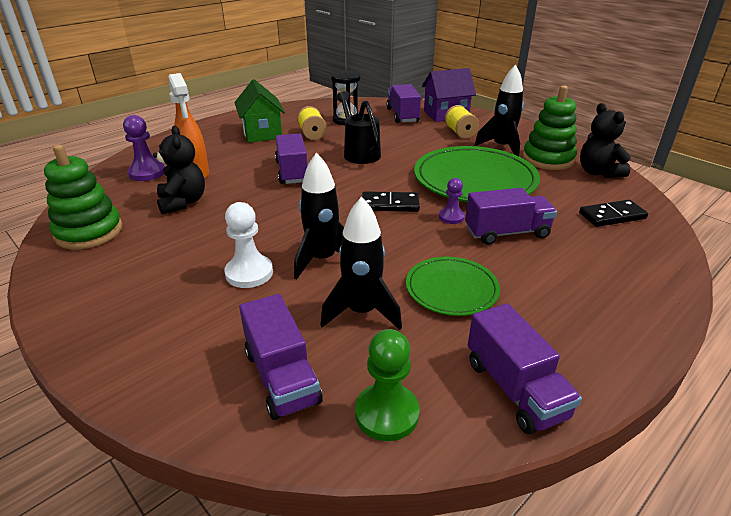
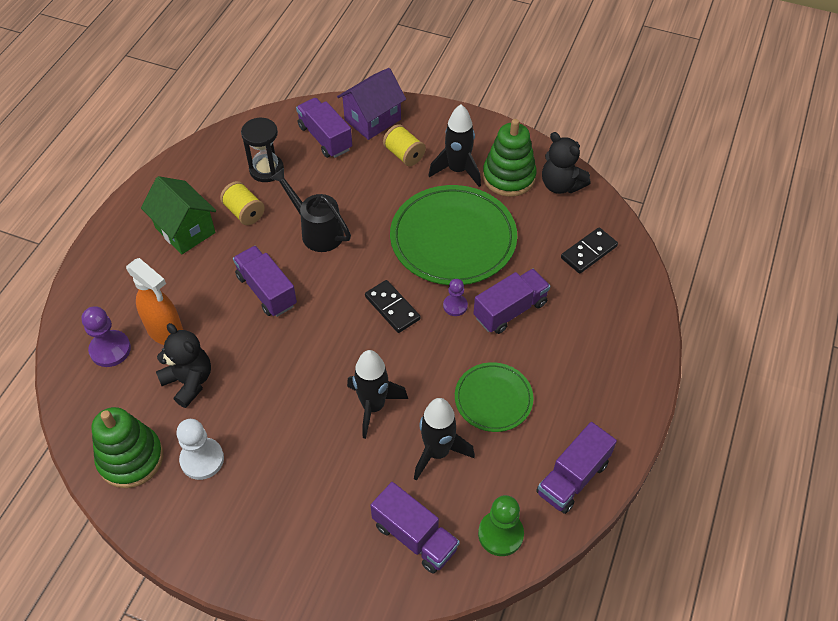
camera: 25 degrees left, 20 degrees up
white pawn [225,202,273,288] -> white pawn moved to [176,419,224,480]
black domino [362,191,420,212] -> black domino turned 75 degrees clockwise [365,280,420,333]
purple truck [468,303,582,434] -> purple truck turned 90 degrees clockwise [536,422,617,514]

